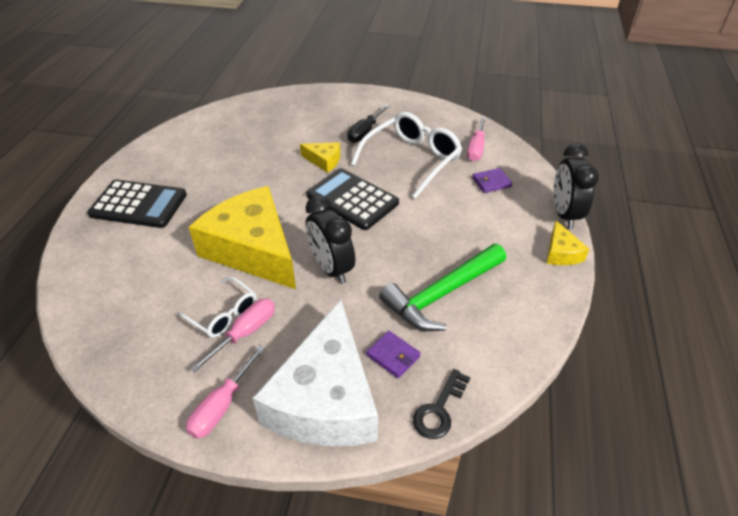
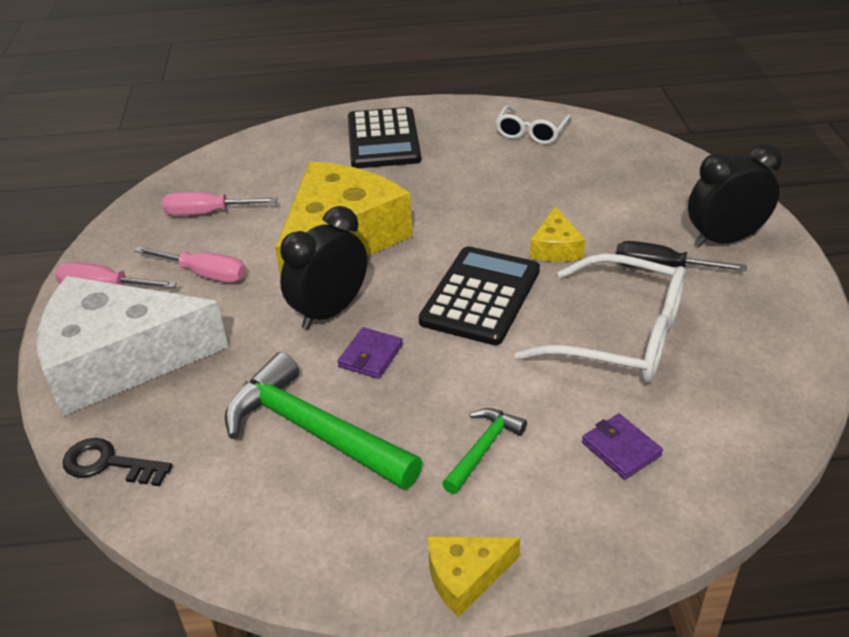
camera: 75 degrees right, 5 degrees down
white glasses [177,277,257,338] -> white glasses moved to [495,105,571,144]
purple wallet [366,331,421,378] -> purple wallet moved to [337,327,403,379]
pink screwdriver [467,117,486,161] -> pink screwdriver moved to [162,192,278,216]
black clock [554,143,599,229] -> black clock moved to [688,144,782,247]
none -> green hammer [442,408,527,494]

